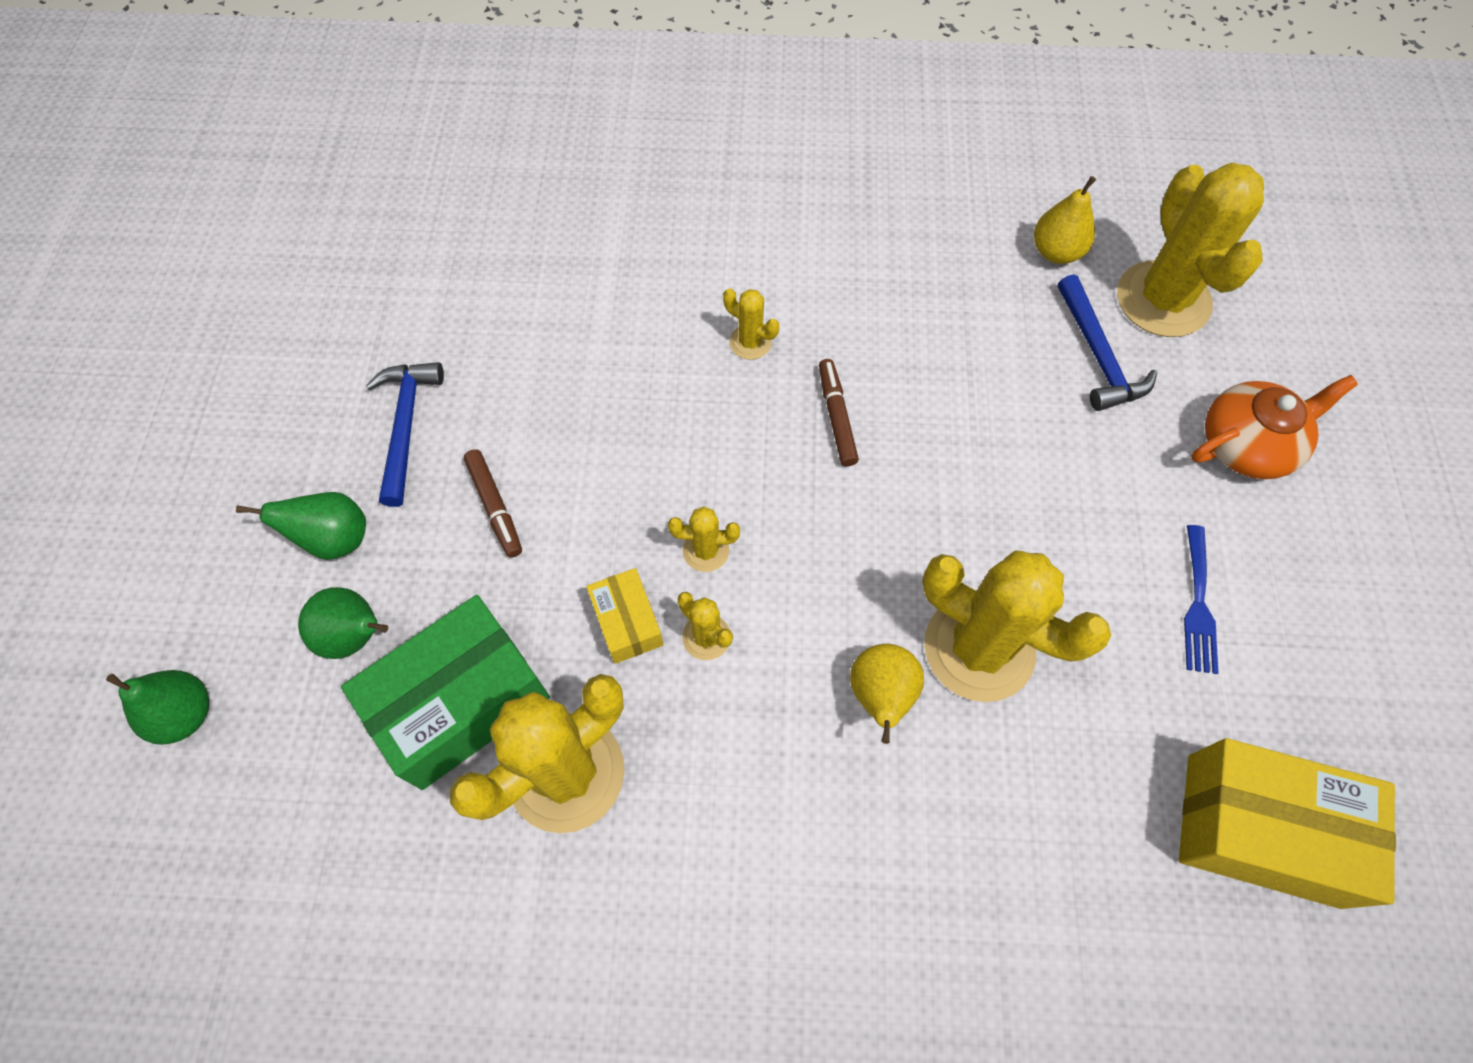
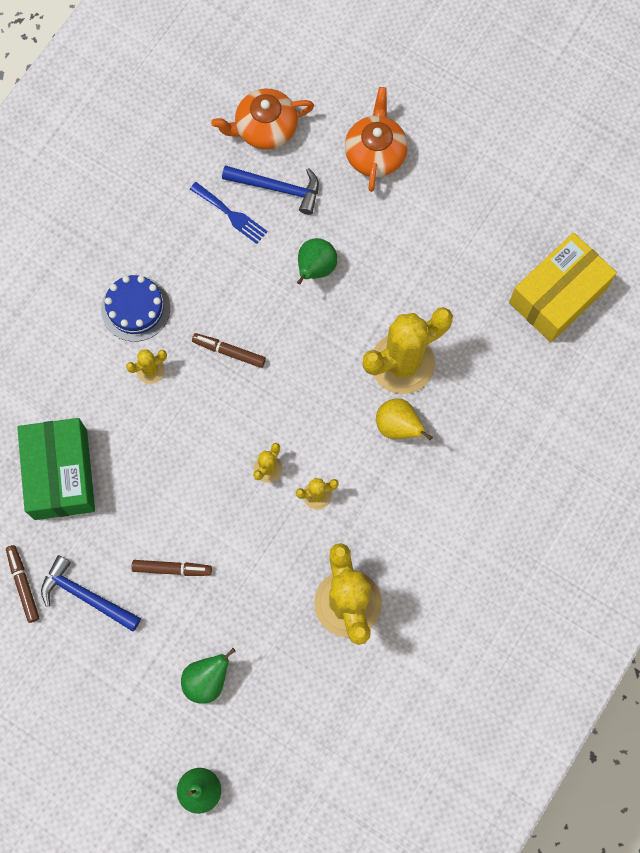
camera: 60 degrees left, 10 degrees up
green pear [236,492,366,560] -> green pear moved to [297,238,337,285]
green box [341,595,550,790] -> green box moved to [17,418,95,520]
yellow box [586,568,664,664] -> none
yellow pear [1034,176,1096,264] -> none
yellow cactus [1117,162,1264,337] -> orange teapot [211,89,314,150]
blue fork [1184,525,1219,674] -> blue fork moved to [190,182,268,244]
none -> brown marker [6,545,39,623]
none -> blue cake [101,275,170,342]

